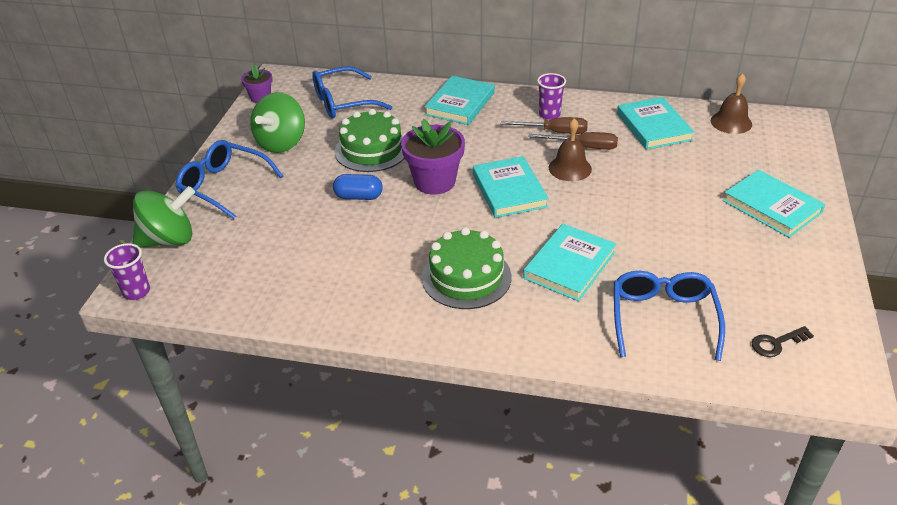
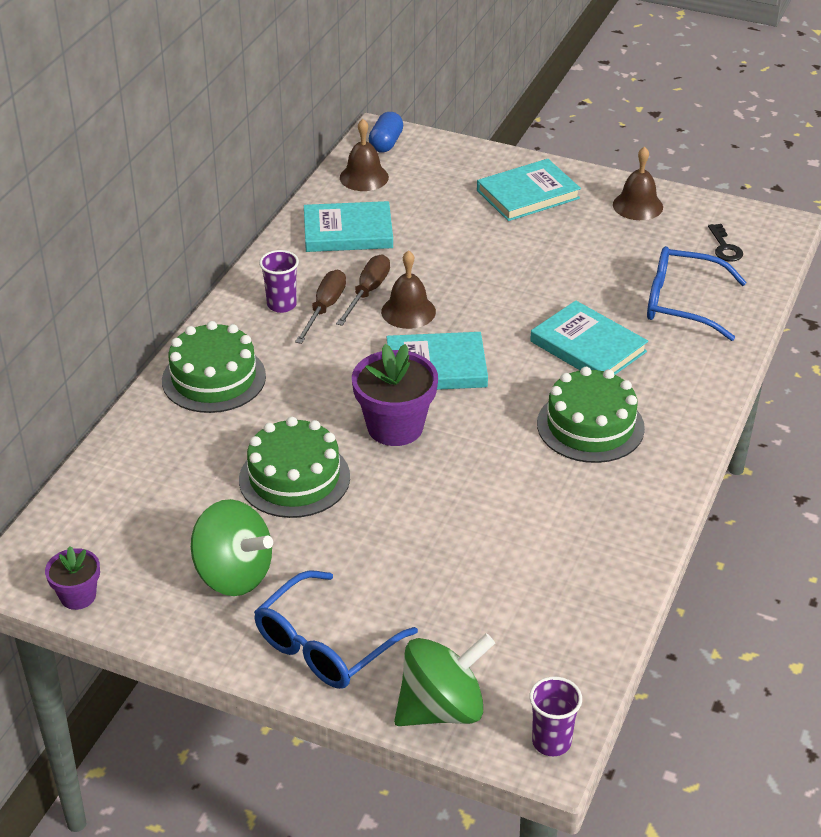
camera: 80 degrees left, 0 degrees up
green spinning top [133,186,195,248] -> green spinning top turned 75 degrees clockwise [394,633,495,726]
blue glasses [312,66,392,119] -> none
blue capsule [333,174,383,200] -> blue capsule moved to [369,112,403,152]
turquoise book [424,76,495,125] -> green cake [162,321,266,413]
none -> brown bell [613,146,663,220]

